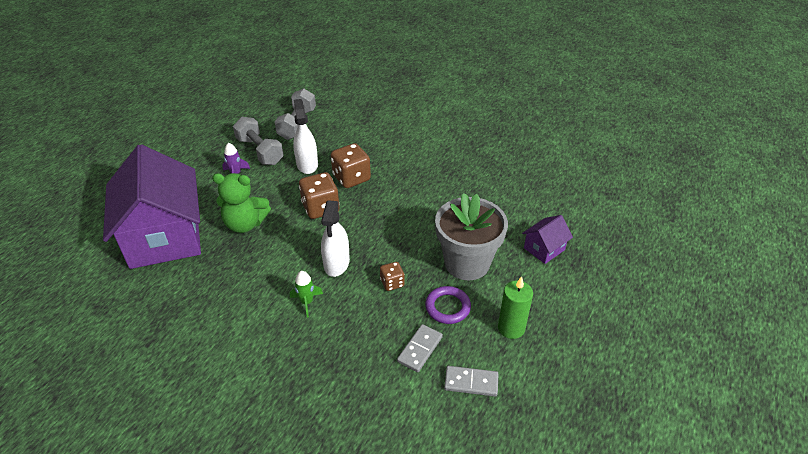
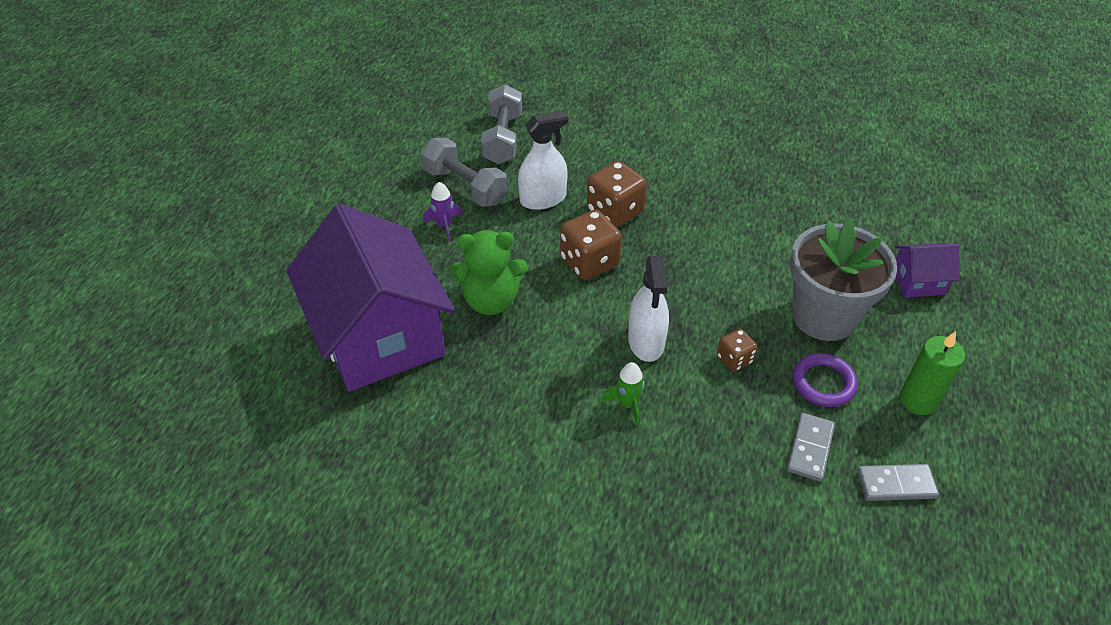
camera: 10 degrees left, 5 degrees up
white spray bottle [293,99,318,174] -> white spray bottle turned 90 degrees clockwise [518,111,569,210]
purple house [522,215,573,264] -> purple house turned 45 degrees clockwise [895,243,960,297]

